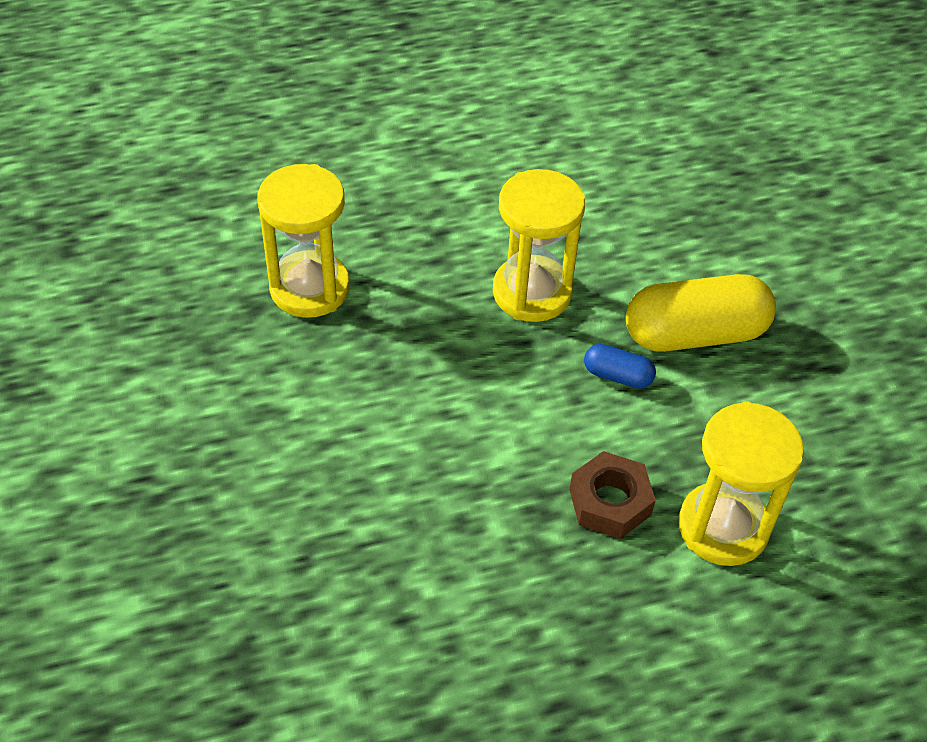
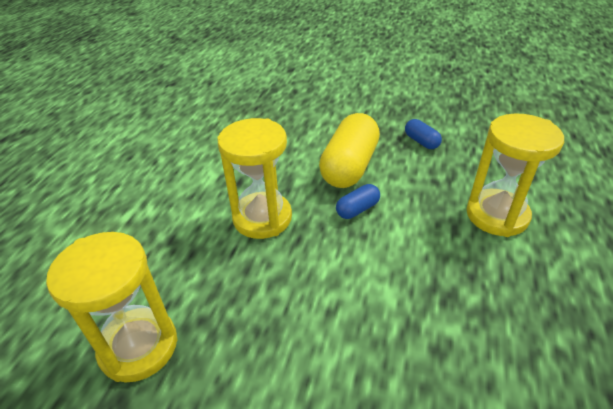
camera: 55 degrees left, 10 degrees down
brown nut [569,451,656,539] -> none
none -> blue capsule [405,119,442,149]

